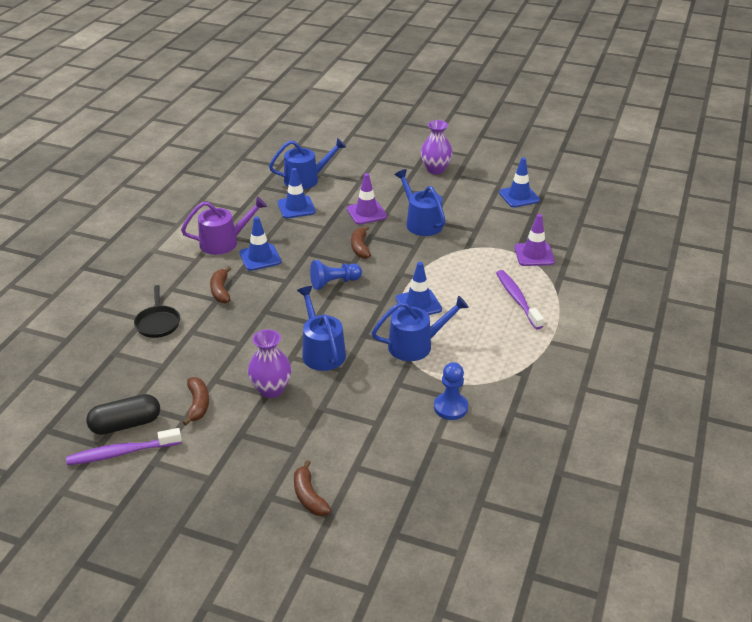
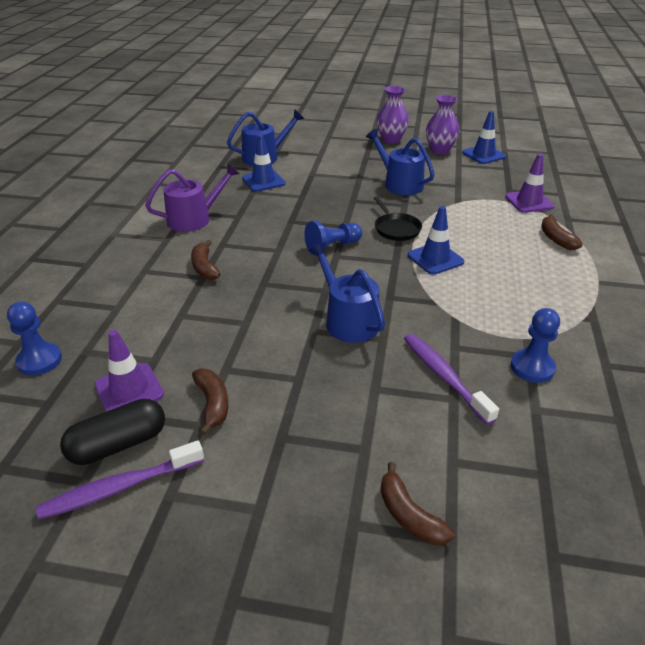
camera: 10 degrees left, 0 degrees up
black pan [134,285,180,338] -> black pan moved to [374,197,422,241]
blue traffic cone [239,216,281,271] -> none
purple vase [248,329,292,398] -> purple vase moved to [426,95,460,154]
purple traffic cone [347,173,387,225] -> purple traffic cone moved to [95,330,164,412]
brown banana [351,226,371,259] -> brown banana moved to [541,214,583,250]
blue watering can [372,296,469,361] -> none
purple toothbrush [496,270,544,330] -> purple toothbrush moved to [404,334,499,425]
none -> blue pawn [7,302,62,375]

